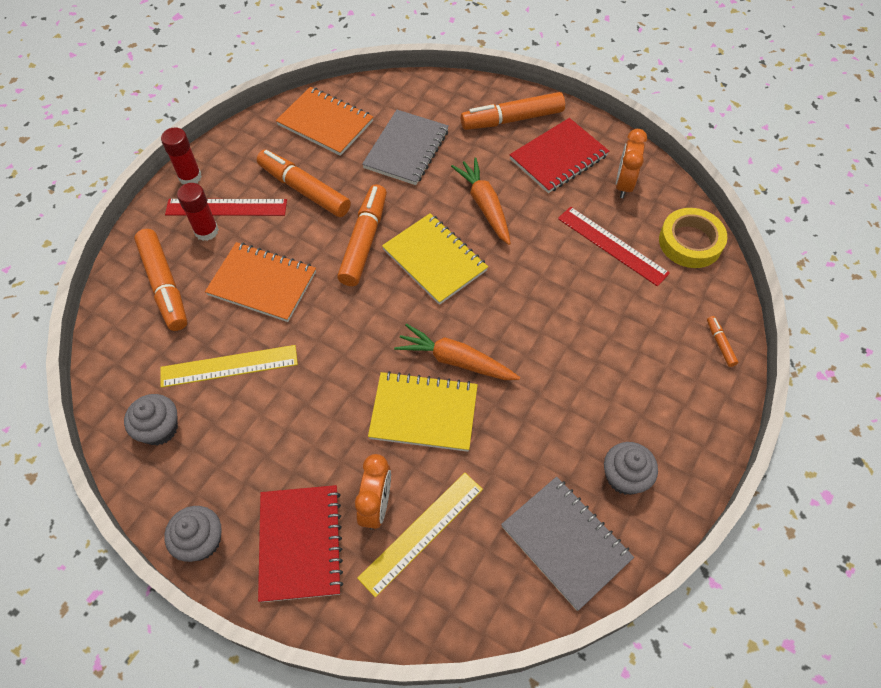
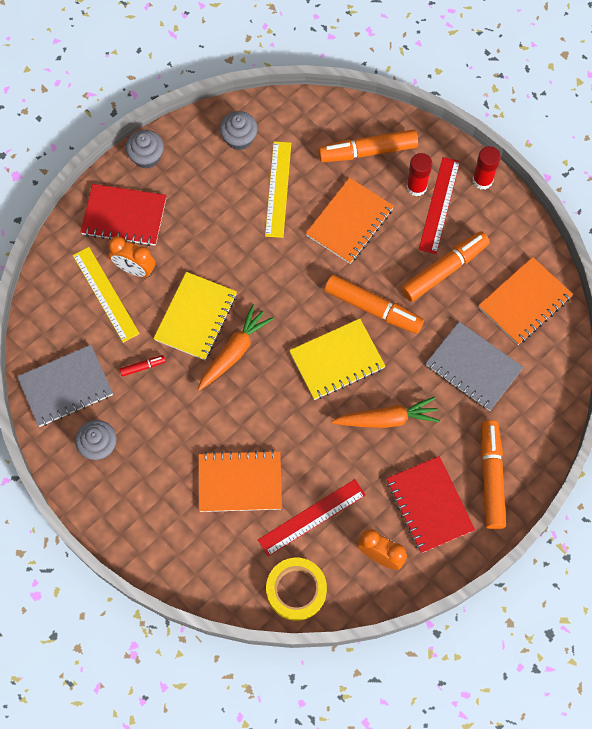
camera: 105 degrees right, 10 degrees up
orange marker [707,316,738,367] -> none
none -> red marker [119,355,166,377]
none -> orange notebook [199,450,282,512]

